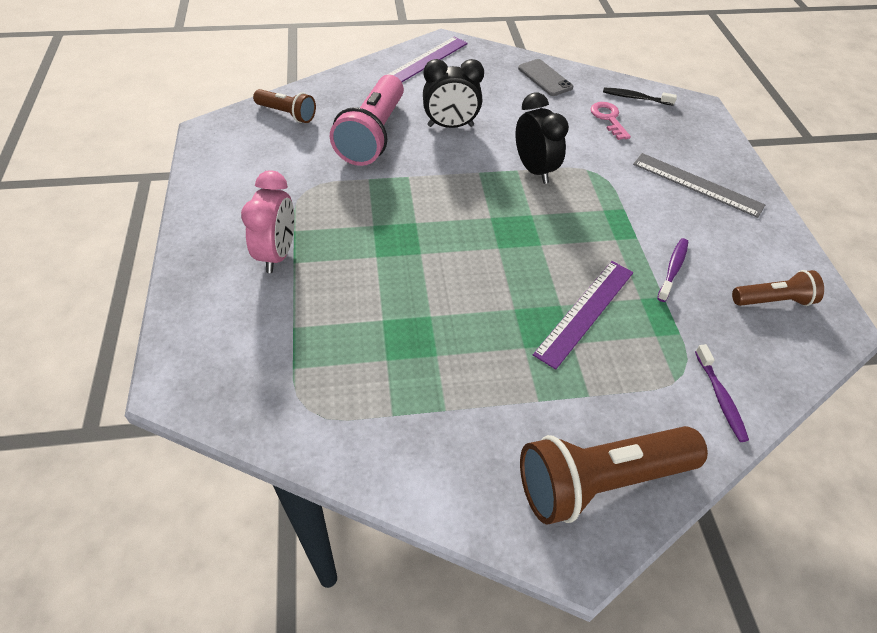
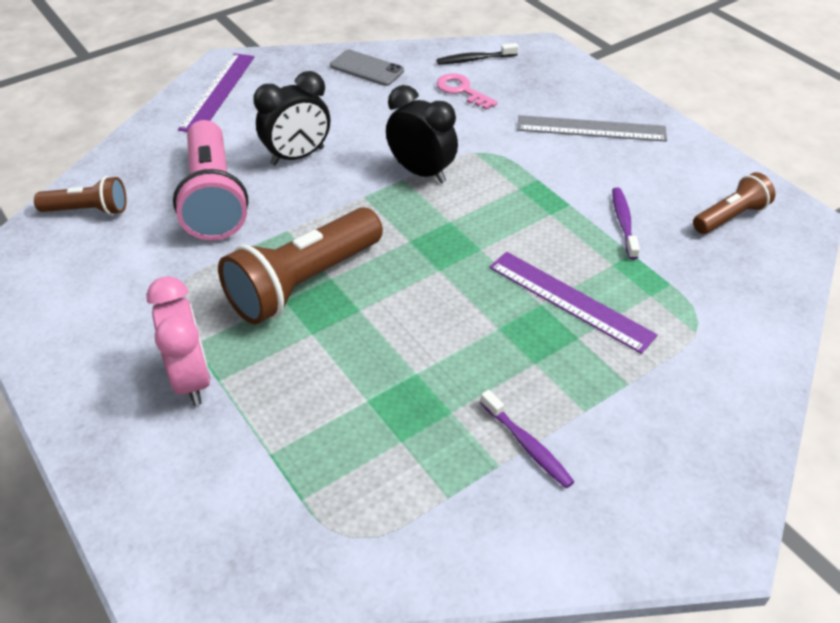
camera: 25 degrees left, 5 degrees down
brown flashlight [520,426,708,525] -> brown flashlight moved to [218,207,383,325]
purple ruler [533,261,633,370] -> purple ruler turned 60 degrees counterclockwise [489,252,658,354]
purple toothbrush [695,344,749,442] -> purple toothbrush moved to [480,390,575,488]

